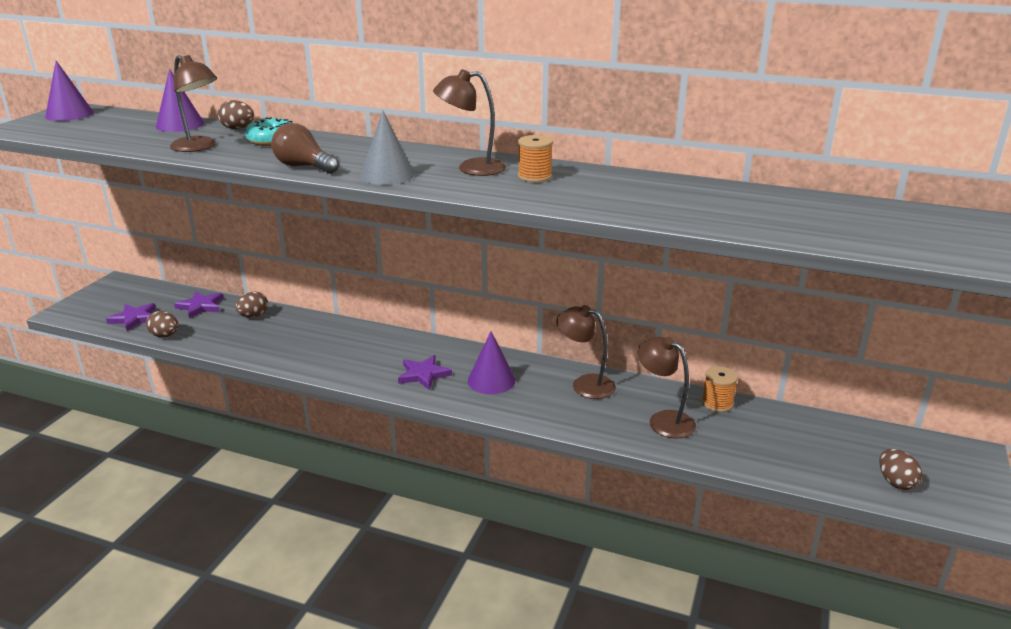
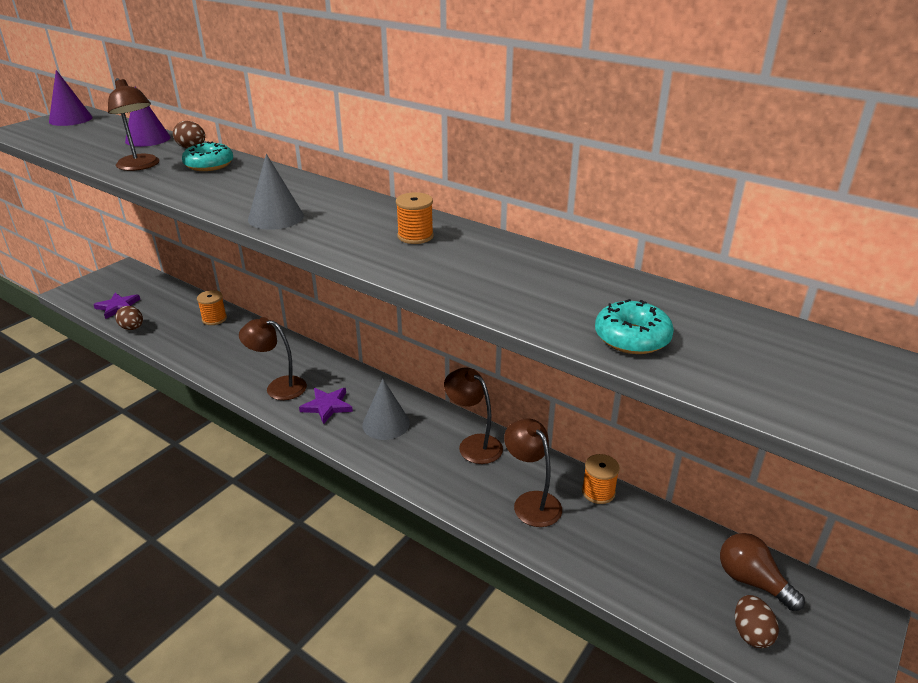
camera: 15 degrees right, 5 degrees up
purple star [174,292,223,318] -> none
brown egg [235,292,268,317] -> orange spool [197,290,227,325]
brown light bulb [271,123,339,174] -> brown light bulb moved to [720,533,805,611]
brown lamp [433,69,506,176] -> brown lamp moved to [239,317,307,400]
purple cone [468,331,515,394] -> grey cone [362,379,410,440]
none -> turquoise donut [595,299,674,354]

